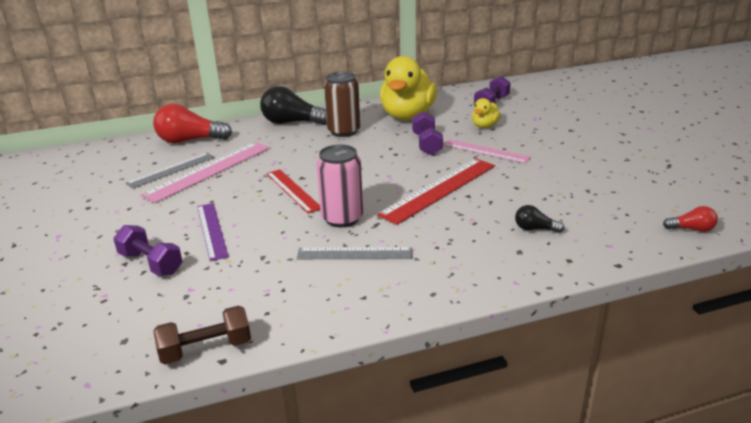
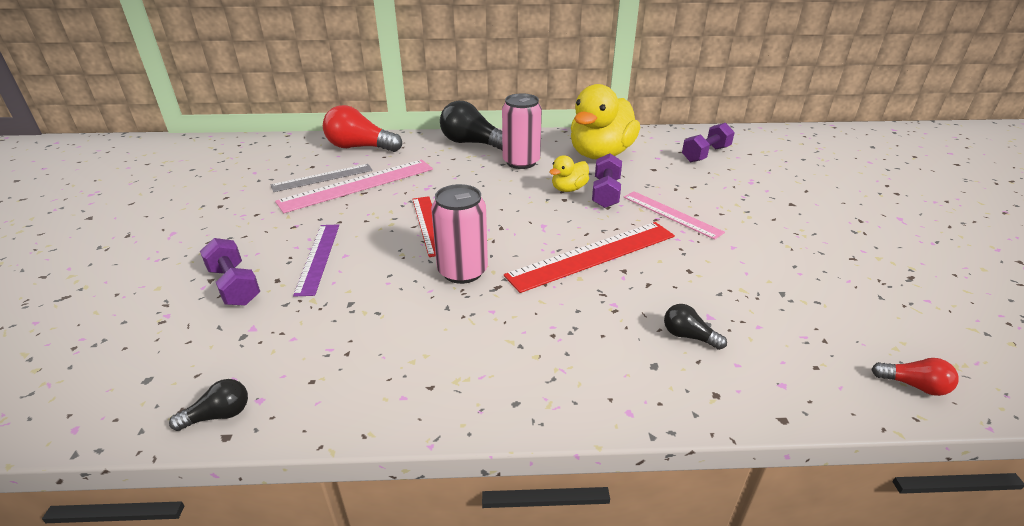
camera: 15 degrees right, 5 degrees up
brown dumbbell [153,306,251,364] -> black light bulb [169,379,248,431]
grey ruler [297,247,412,259] -> none
brown can [324,72,360,137] -> pink can [502,93,542,169]
yellow duck [472,98,501,128] -> yellow duck moved to [549,155,589,192]

